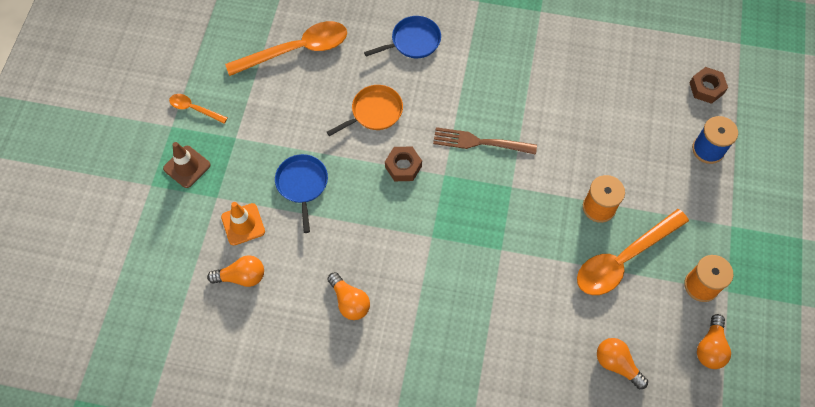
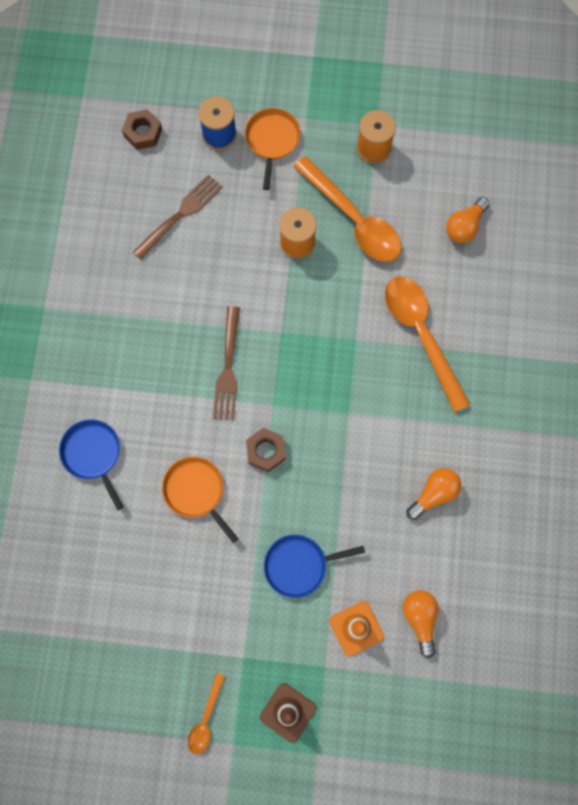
camera: 95 degrees left, 10 degrees up
orange spoon [225,21,347,76] -> orange spoon moved to [385,276,470,413]
orange light bulb [697,314,731,369] -> none
none -> brown fork [133,174,223,260]
none -> orange pan [245,108,300,190]

